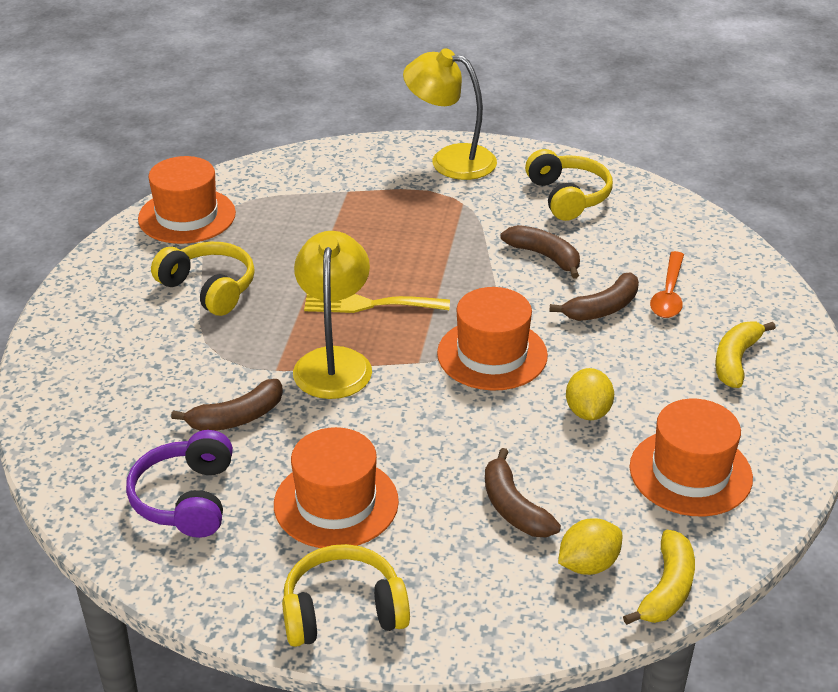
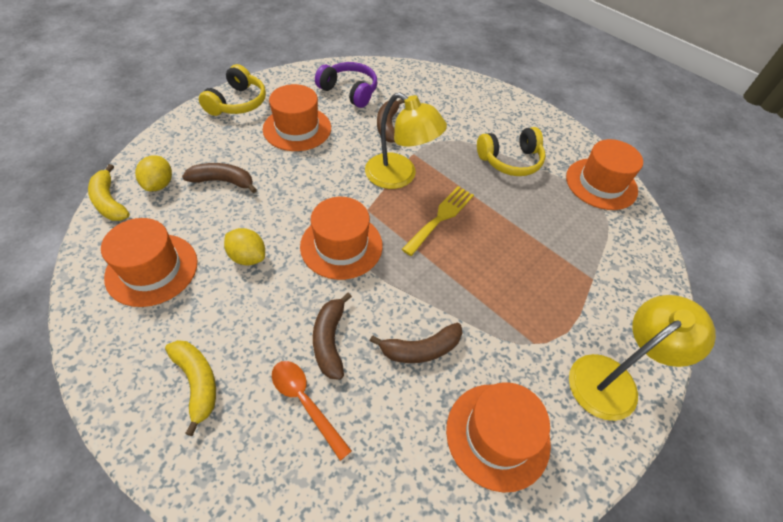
camera: 120 degrees right, 15 degrees up
yellow headphones [525,149,613,221] -> orange hat [446,382,551,493]

